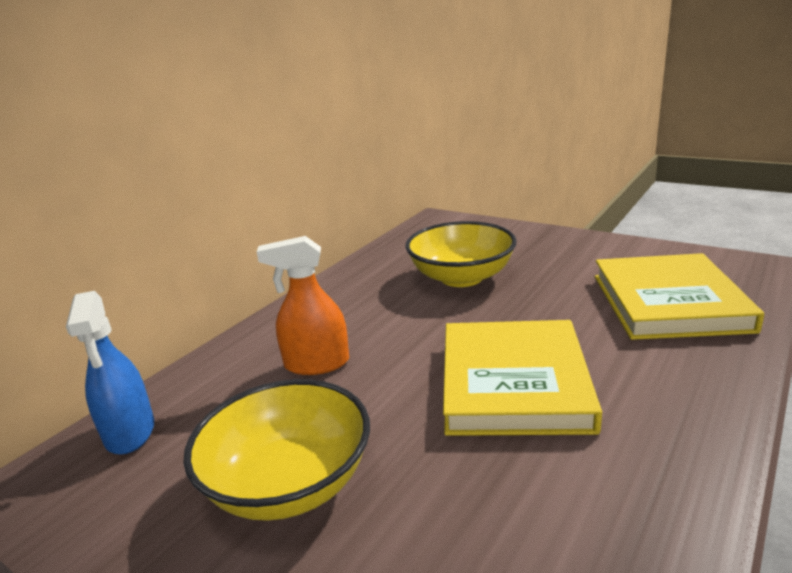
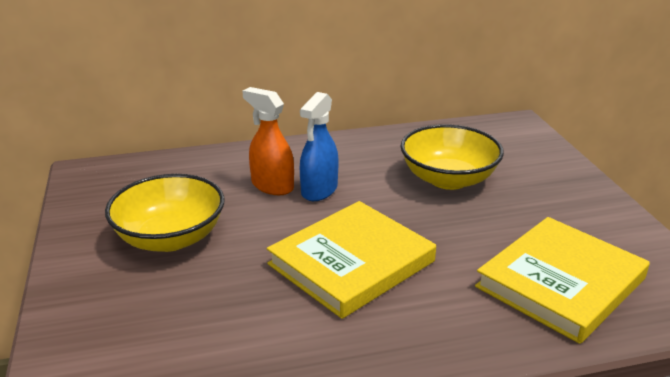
camera: 40 degrees right, 5 degrees up
blue spray bottle [66,291,154,455] -> blue spray bottle moved to [300,92,339,201]

